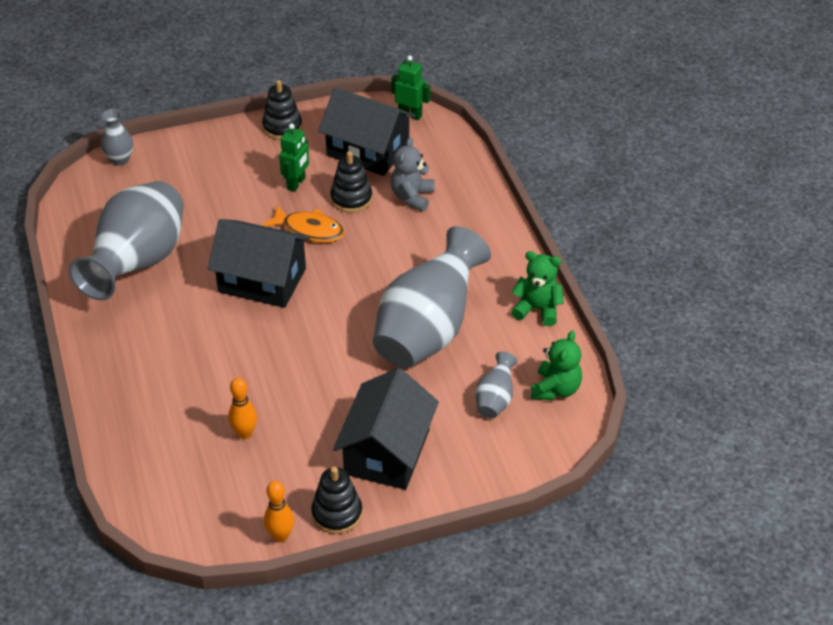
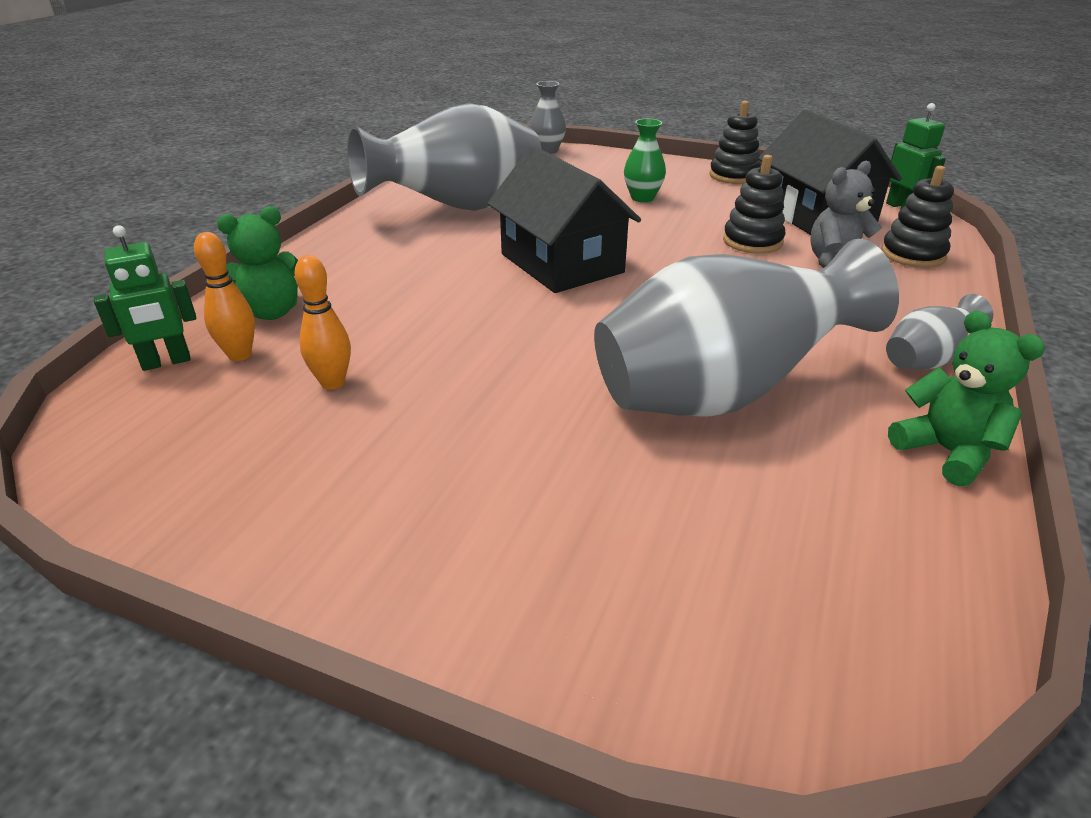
camera: 40 degrees right, 10 degrees down
orange fish [262,205,345,243] -> none
orange bowling pin [264,481,294,542] -> orange bowling pin moved to [194,232,255,361]
green robot [279,123,309,192] -> green robot moved to [94,225,196,371]
black stacking toy [312,467,363,534] -> black stacking toy moved to [881,166,954,268]
black house [333,368,439,490] -> none
grey vase [475,352,518,418] -> grey vase moved to [886,294,993,370]
green teddy bear [531,330,582,401] -> green teddy bear moved to [217,206,298,320]
none -> green vase [624,119,666,202]

